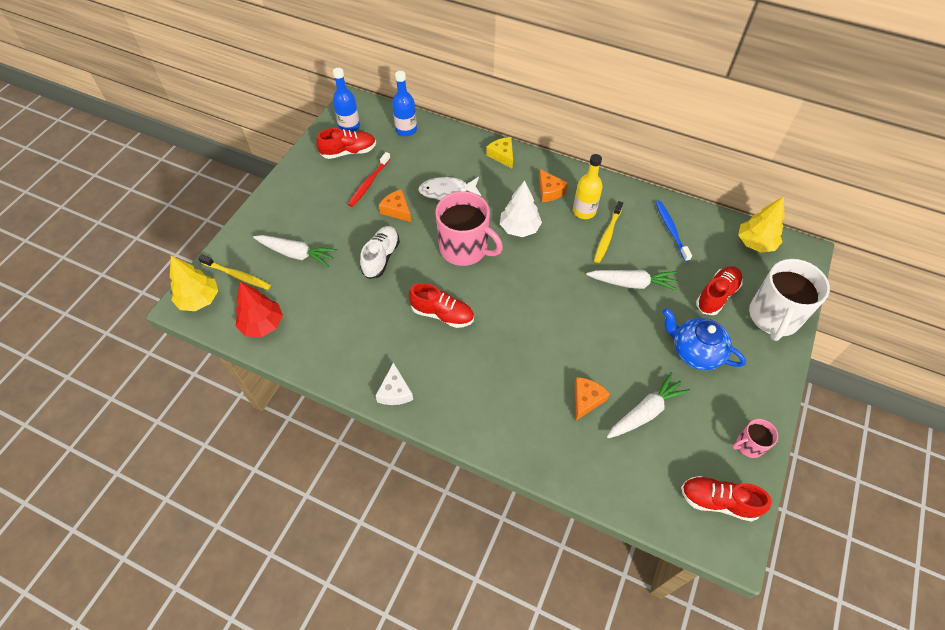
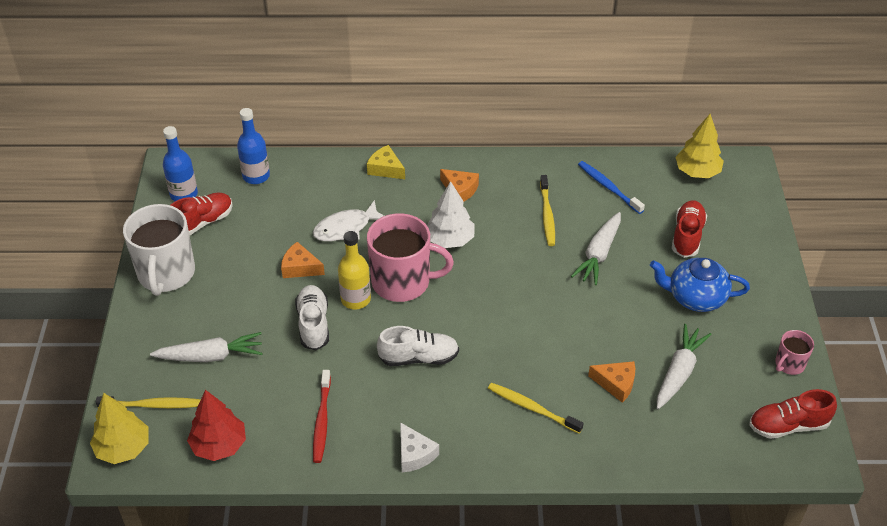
camera: 25 degrees left, 10 degrees down
red toothbrush [348,152,391,207] -> red toothbrush moved to [313,370,331,463]
red shoe [409,283,474,328] -> white shoe [377,326,459,366]
yellow bottle [573,154,602,219] -> yellow bottle moved to [338,231,371,309]
orange cheese [575,377,610,420] -> orange cheese turned 105 degrees clockwise [588,361,635,403]
white carrot [586,270,678,291] -> white carrot turned 135 degrees clockwise [571,212,621,285]
white mug [749,259,830,341] -> white mug moved to [123,204,195,296]
none -> yellow toothbrush [488,383,584,434]

